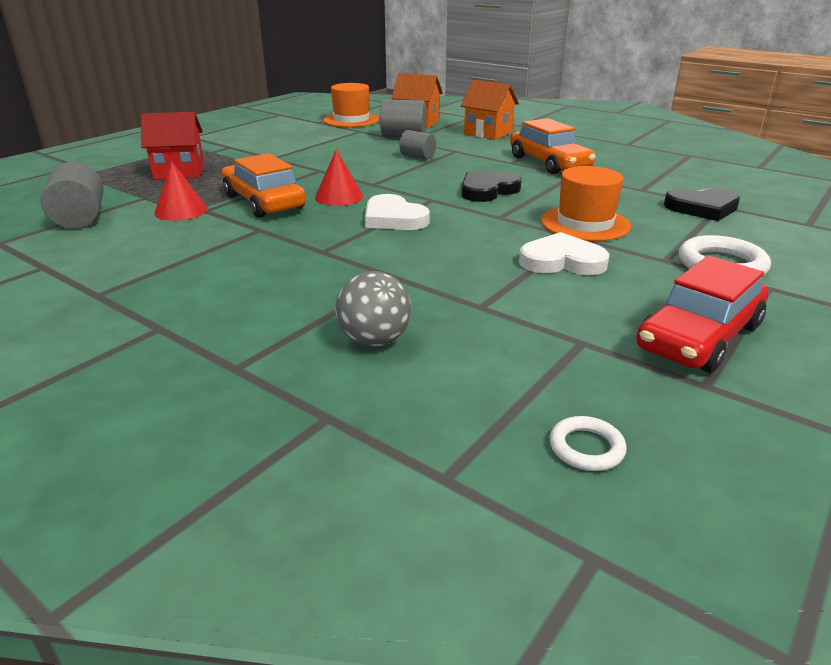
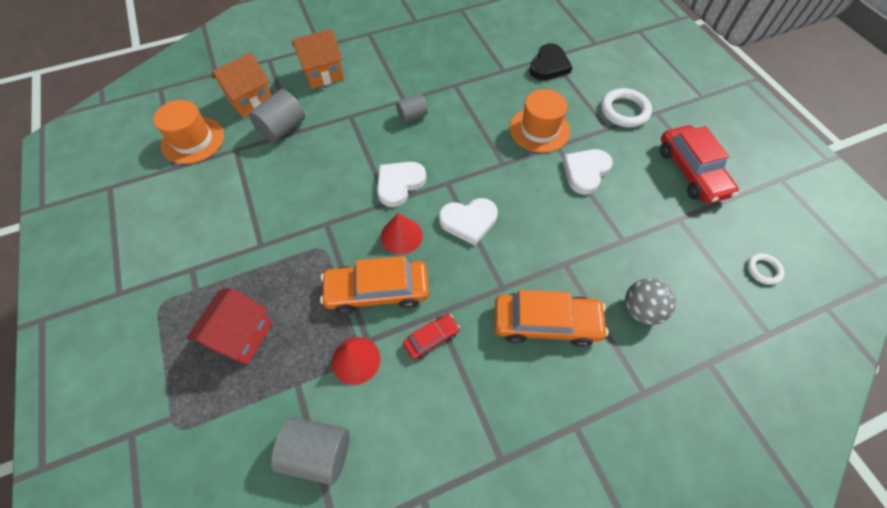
camera: 60 degrees left, 30 degrees up
grey cylinder [399,130,436,160] -> grey cylinder moved to [396,94,428,123]
black heart [461,171,522,202] -> none
orange car [510,118,596,174] -> orange car moved to [495,290,608,347]
none -> white heart [377,162,426,207]
none -> red car [403,314,460,360]

